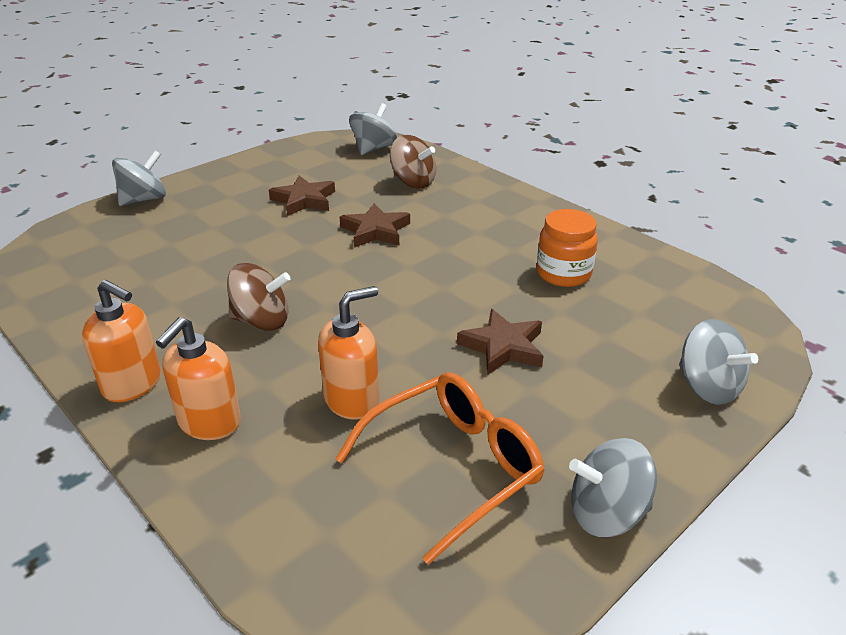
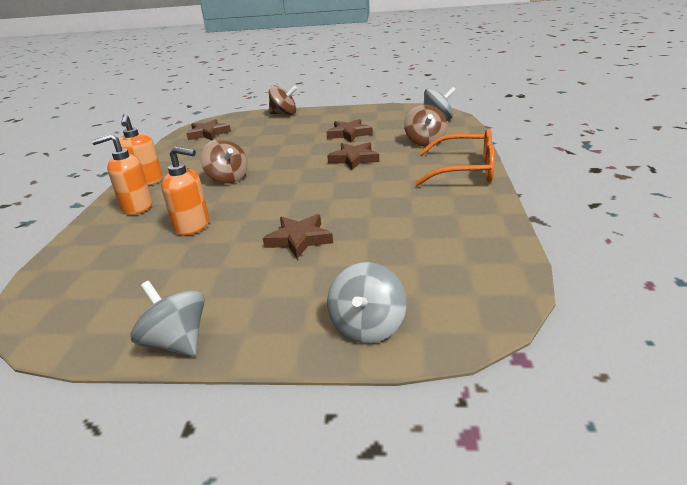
camera: 50 degrees right, 5 degrees down
grey spinning top [112,150,166,206] -> brown spinning top [269,85,297,115]
orange glasses [336,372,545,565] -> orange glasses moved to [415,129,495,186]
orange jar [537,209,598,287] -> none
none -> brown star [186,119,231,141]

